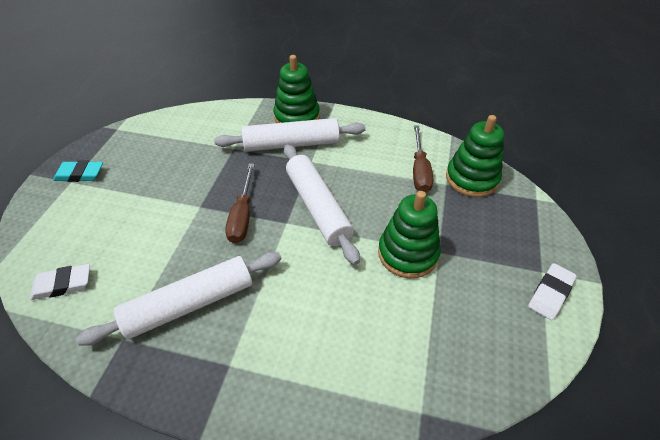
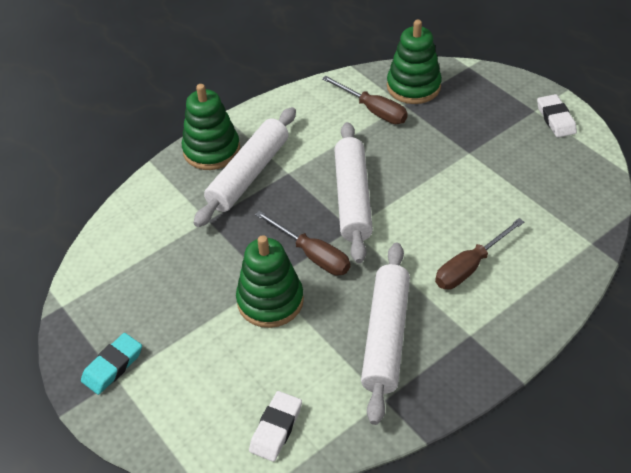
camera: 50 degrees left, 0 degrees up
white rolling pin [284,144,360,265] -> white rolling pin turned 75 degrees clockwise [334,122,373,263]
green stacking toy [378,191,441,278] -> green stacking toy moved to [236,235,304,328]
none -> brown screwdriver [435,218,524,290]

